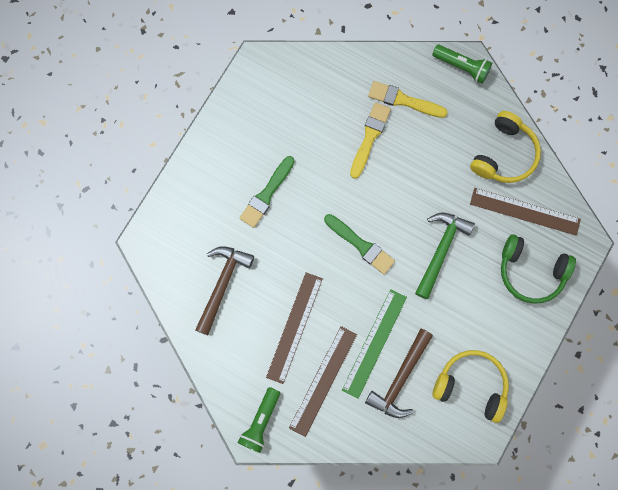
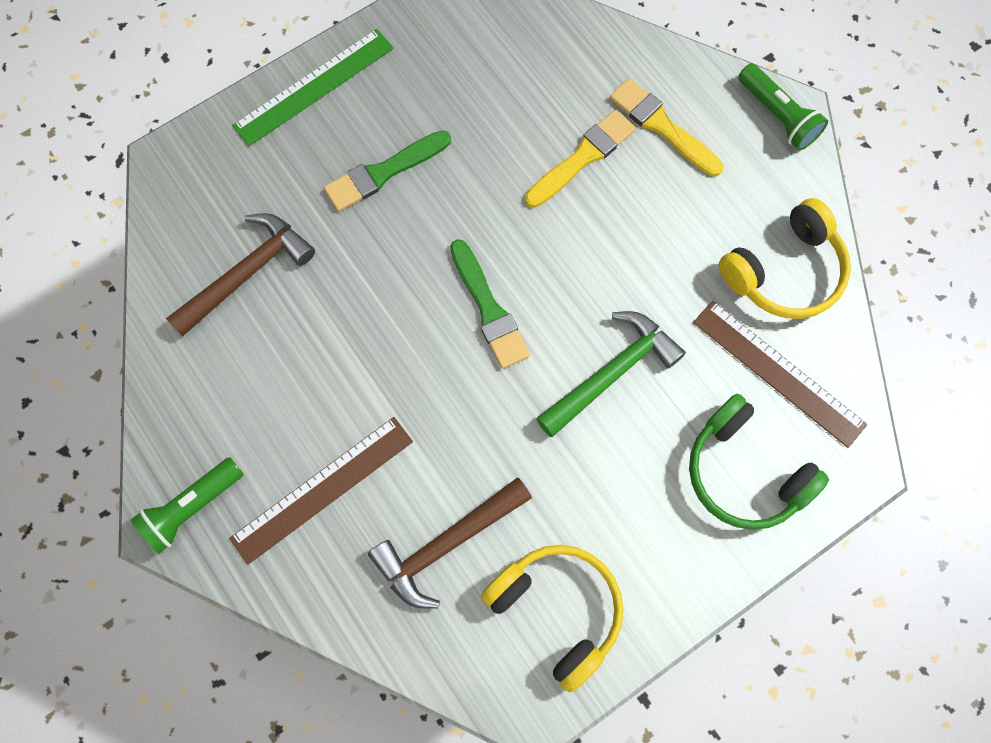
camera: 25 degrees right, 5 degrees down
brown ruler [266,272,323,384] -> none
green ruler [342,289,407,399] -> green ruler moved to [232,29,394,146]

